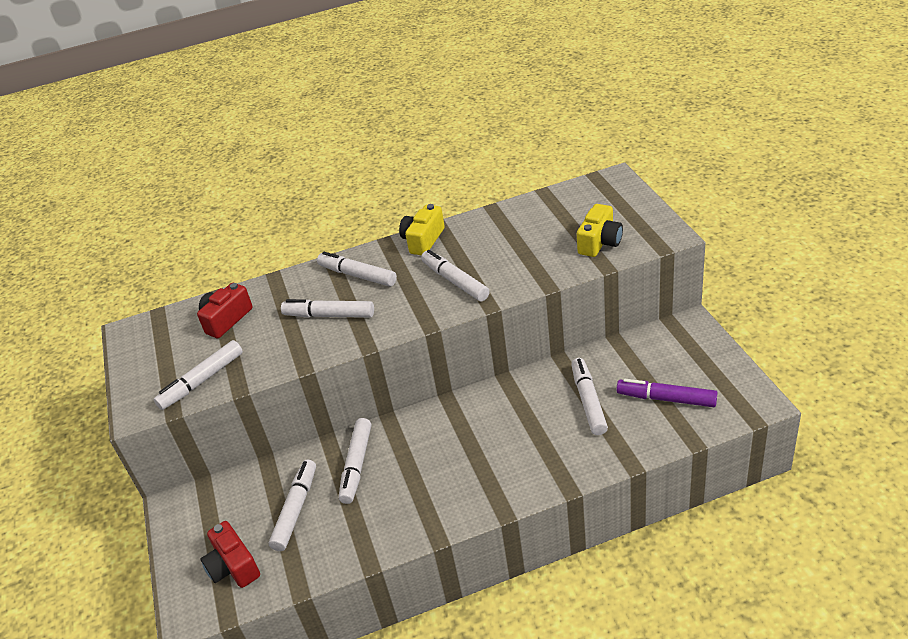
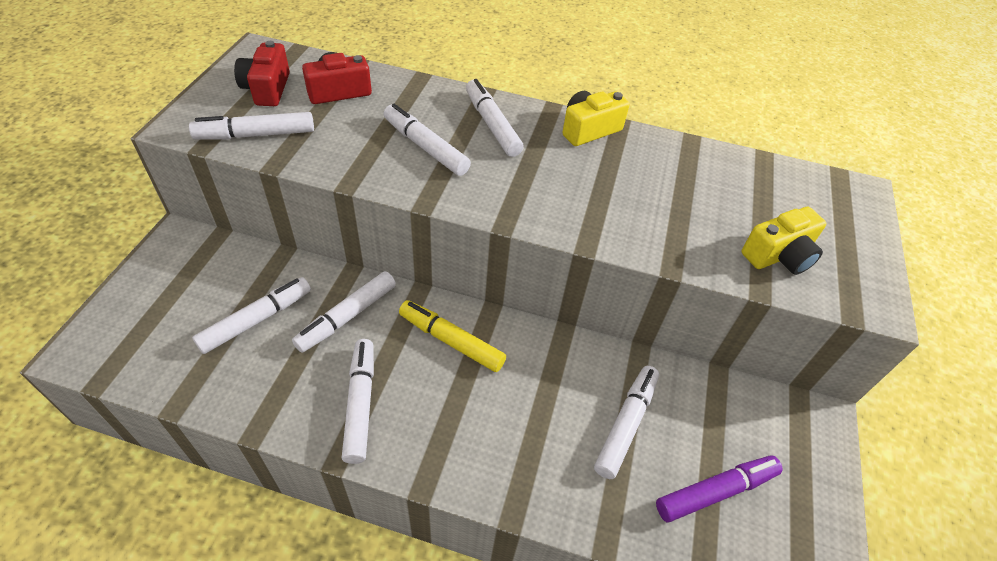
camera: 25 degrees right, 10 degrees up
red camera [200,521,260,588] -> red camera moved to [234,41,290,106]
white marker [421,250,490,301] -> white marker moved to [342,339,374,464]
purple marker [617,379,717,407] -> purple marker turned 105 degrees clockwise [656,455,783,523]
none -> yellow marker [399,300,506,372]

